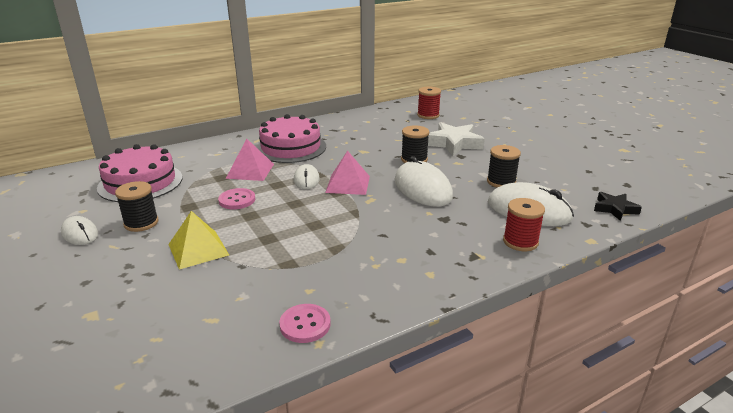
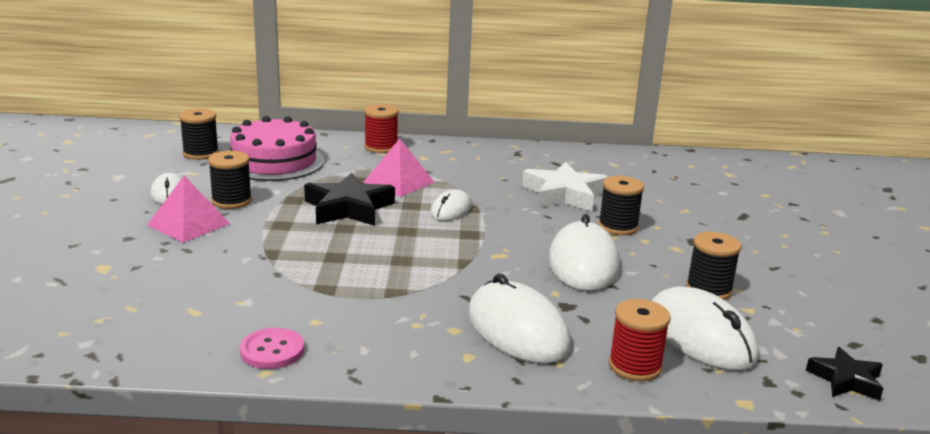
camera: 30 degrees right, 5 degrees down
yellow pyramid [168,211,229,270] -> none
pink button [218,188,255,209] -> black star [304,173,395,226]
pink cake [256,114,326,163] -> none
pink pyramid [325,150,370,195] -> pink pyramid moved to [147,175,230,243]
red spool [417,87,441,119] -> red spool moved to [364,104,399,153]
white star [428,122,485,156] -> white star moved to [522,162,608,212]
none -> black spool [179,109,219,160]
none -> white mouse [468,274,571,364]

